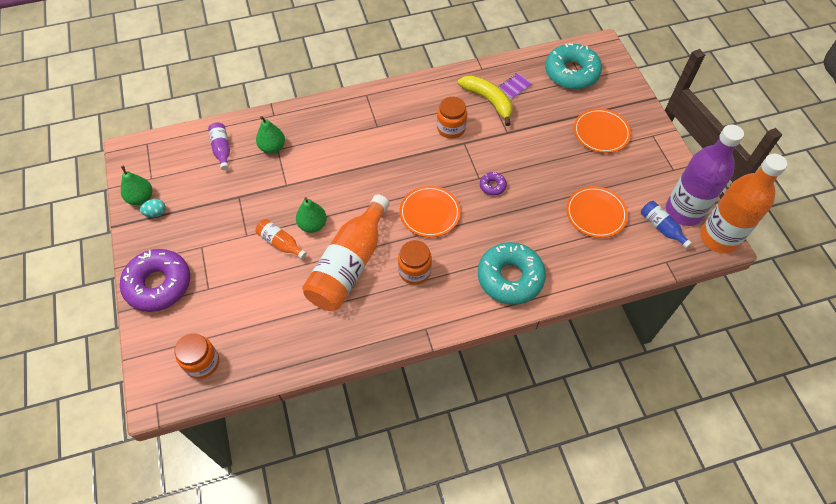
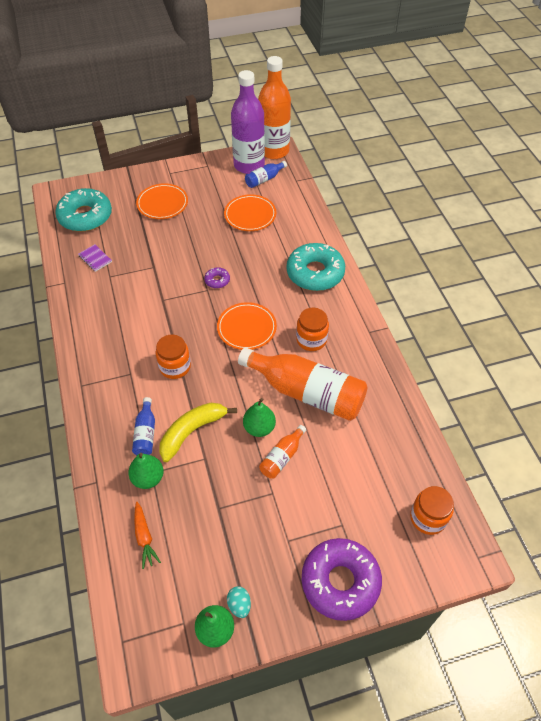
camera: 90 degrees left, 5 degrees down
purple bottle [208,122,230,170] -> orange carrot [134,502,161,569]
orange jar [437,97,467,139] -> orange jar moved to [156,335,191,379]
yellow banana [458,75,512,126] -> yellow banana moved to [159,403,237,462]
none -> blue bottle [132,397,155,455]

